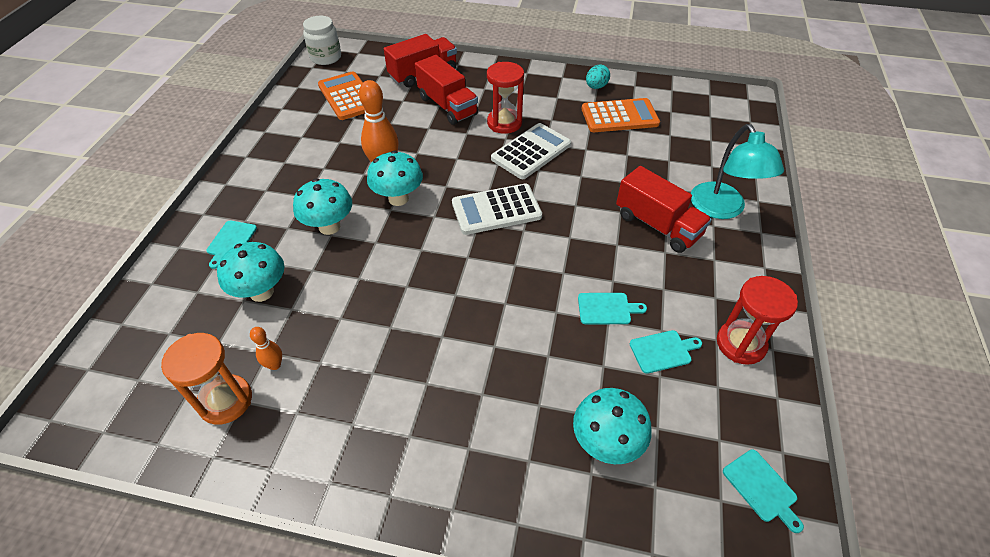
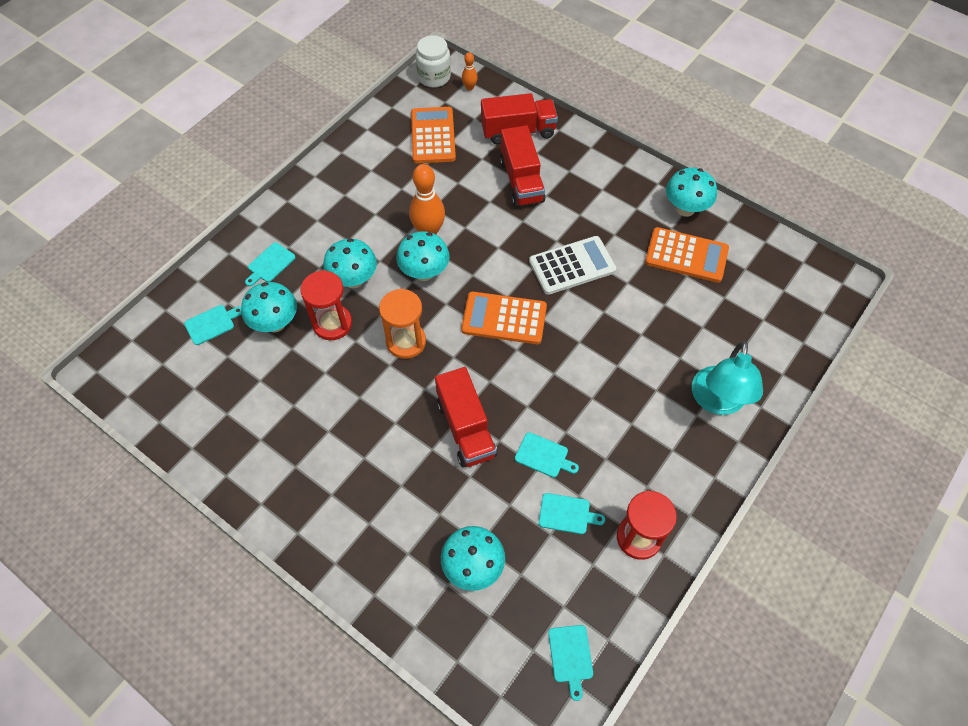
camera: 25 degrees right, 10 degrees up
orange hourglass [161,333,252,425] -> orange hourglass moved to [379,289,426,359]
orange bowling pin [250,327,282,370] -> orange bowling pin moved to [462,52,478,91]
white calculator [452,183,542,235] -> orange calculator [461,292,547,344]
red hourglass [487,62,524,134] -> red hourglass moved to [301,270,352,340]
turquoise egg [586,64,610,89] -> turquoise mushroom [666,168,717,217]
red truck [616,166,712,253] -> red truck moved to [435,367,497,468]
none -> turquoise cutting board [184,305,242,345]

